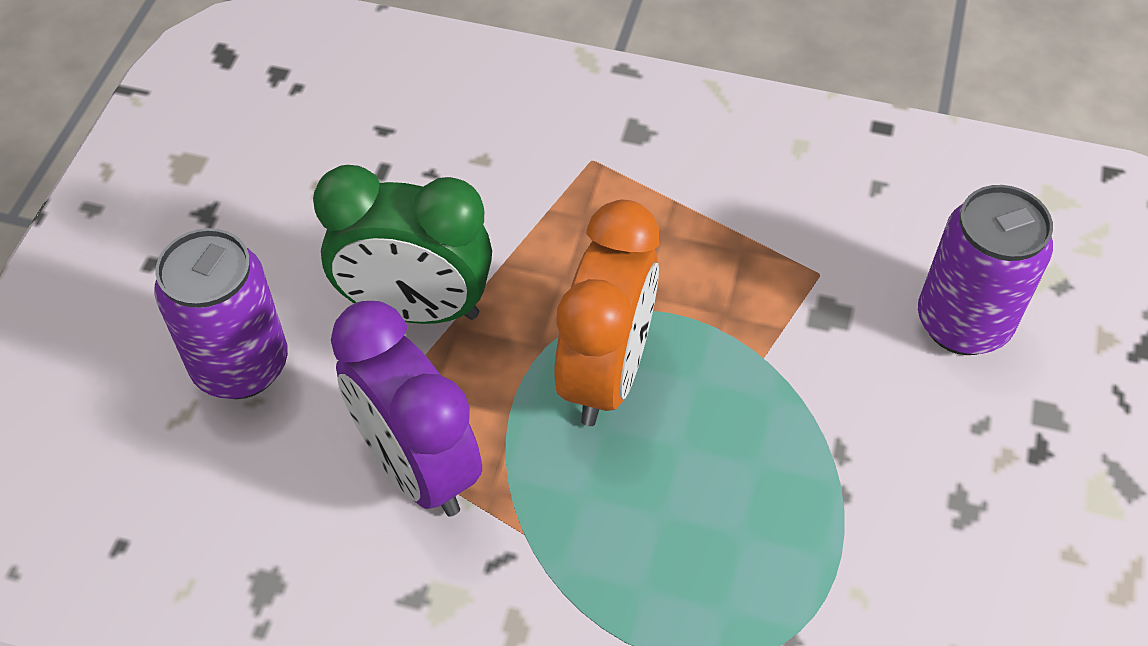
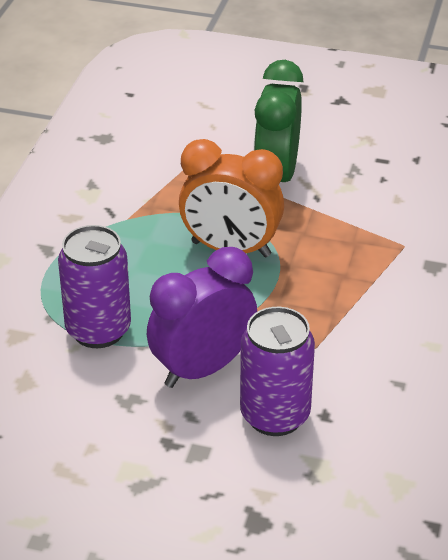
camera: 90 degrees right, 15 degrees down
purple can [154,228,288,399] -> purple can moved to [58,225,131,348]
purple clock [331,301,482,516] -> purple clock moved to [147,247,257,388]

